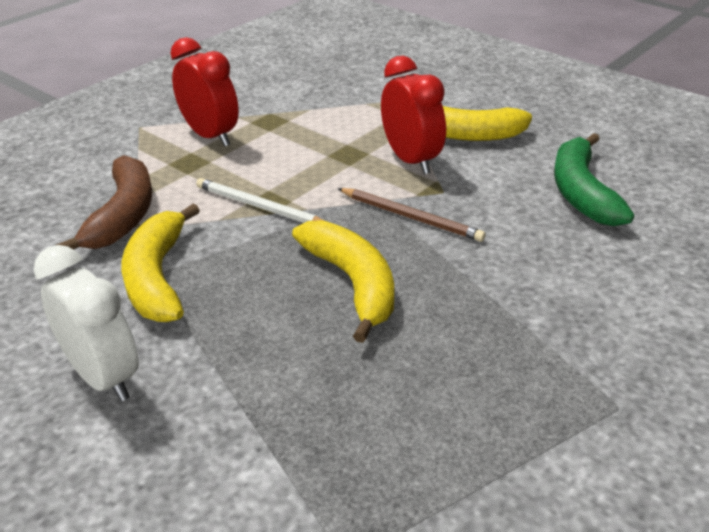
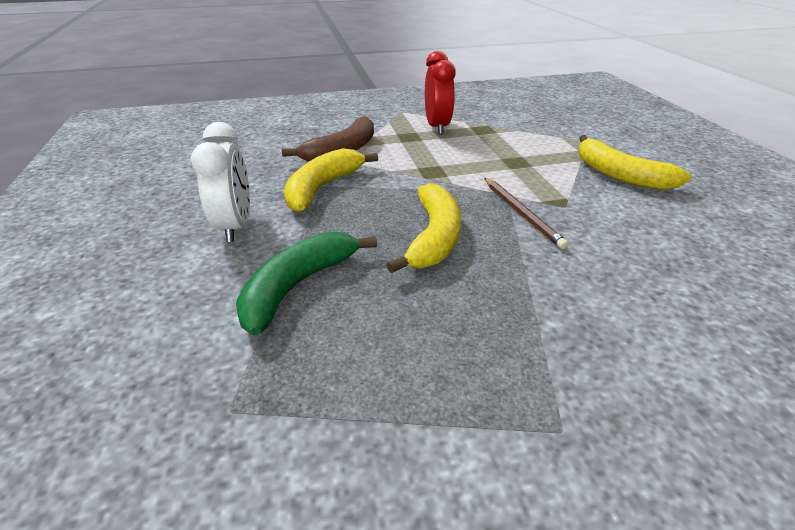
camera: 35 degrees right, 0 degrees up
white pencil [196,178,324,223] -> none
red clock [381,56,446,174] -> none
green banana [554,133,634,227] -> green banana moved to [236,231,377,335]

